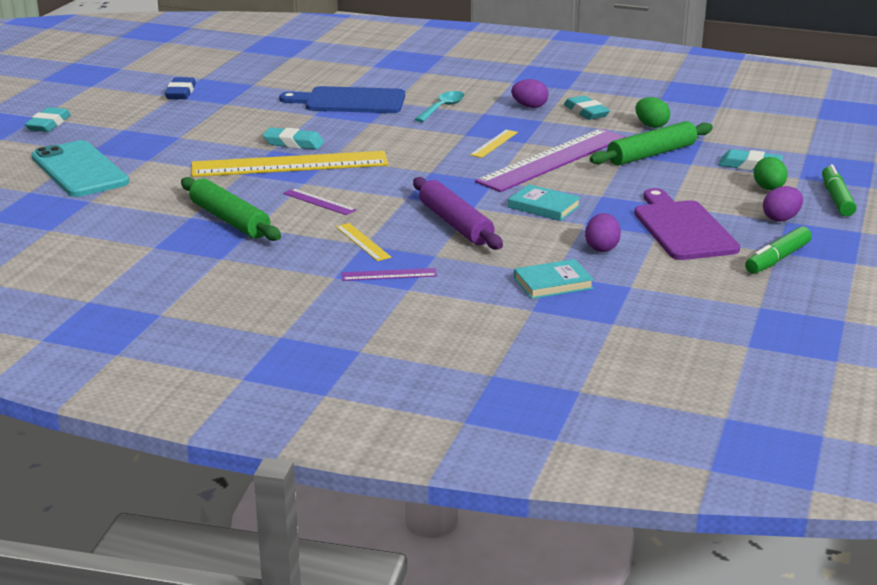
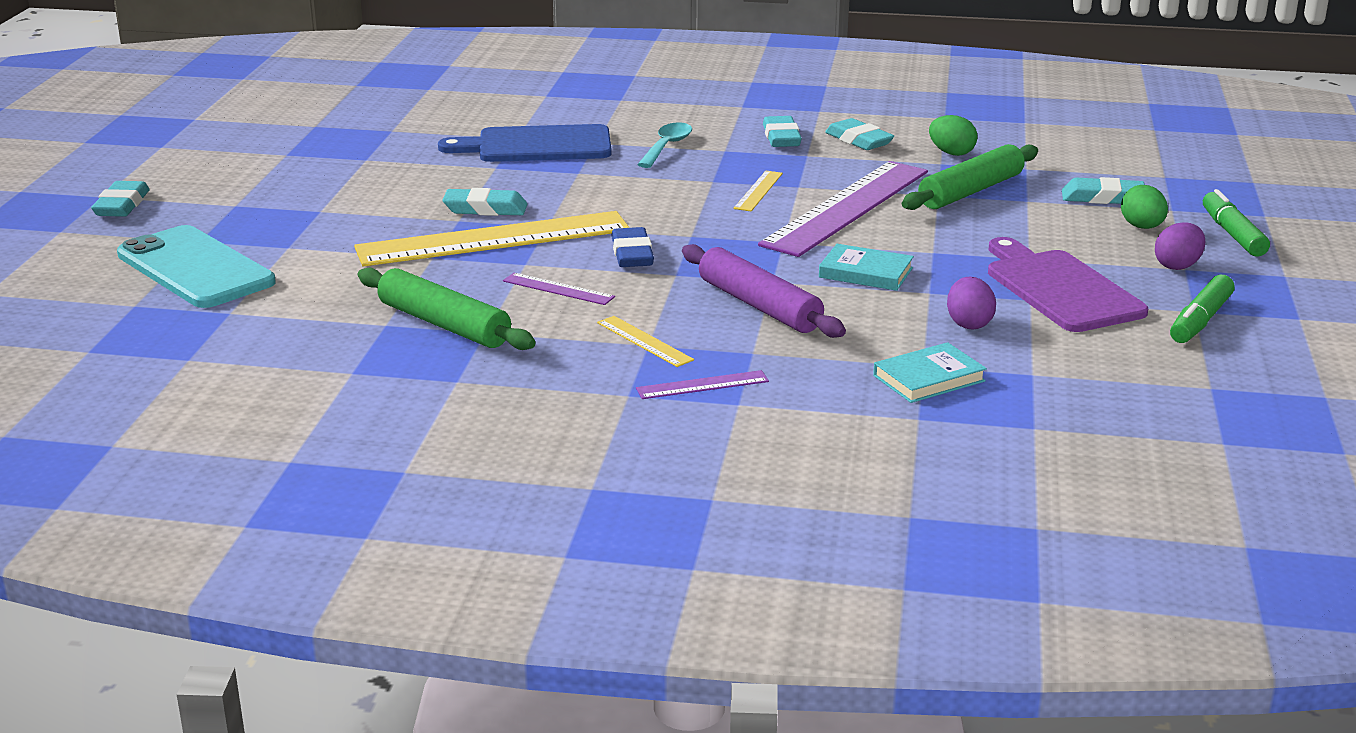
camera: 10 degrees left, 0 degrees up
blue eraser [165,77,196,99] -> blue eraser moved to [611,227,654,267]
purple egg [511,79,549,108] -> turquoise eraser [763,116,802,147]

